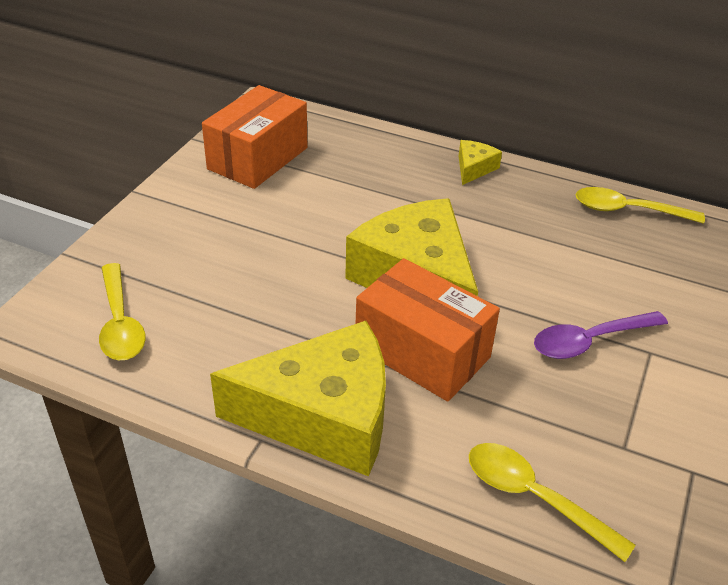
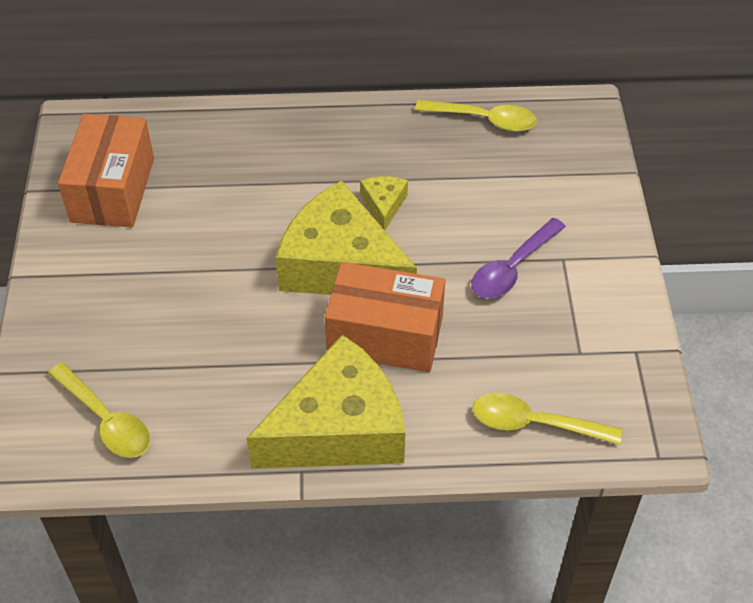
camera: 25 degrees left, 10 degrees up
yellow cheese [459,140,502,185] -> yellow cheese moved to [360,177,408,230]
yellow spoon [576,187,705,224] -> yellow spoon turned 150 degrees counterclockwise [415,100,537,132]

